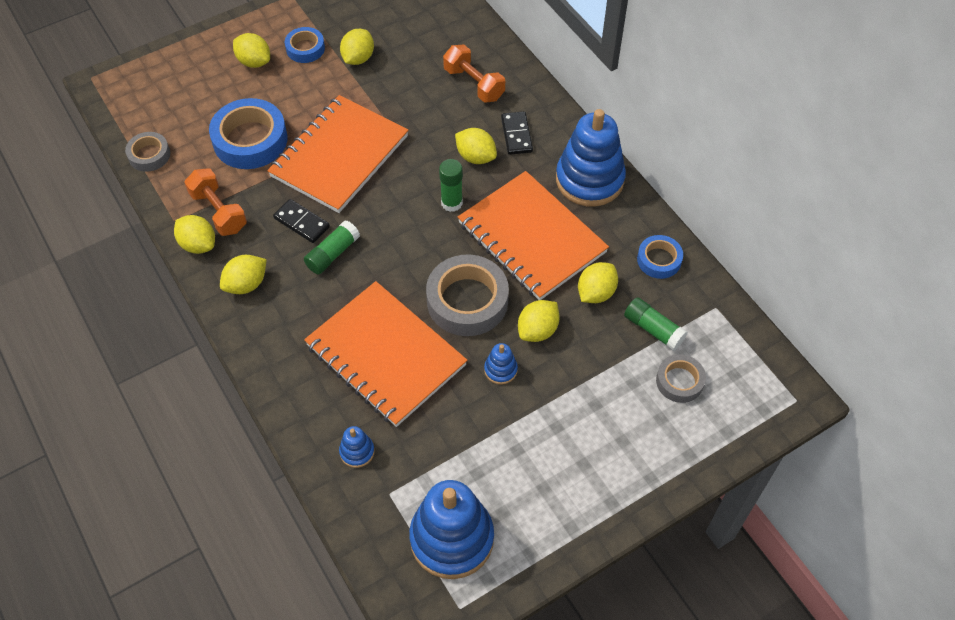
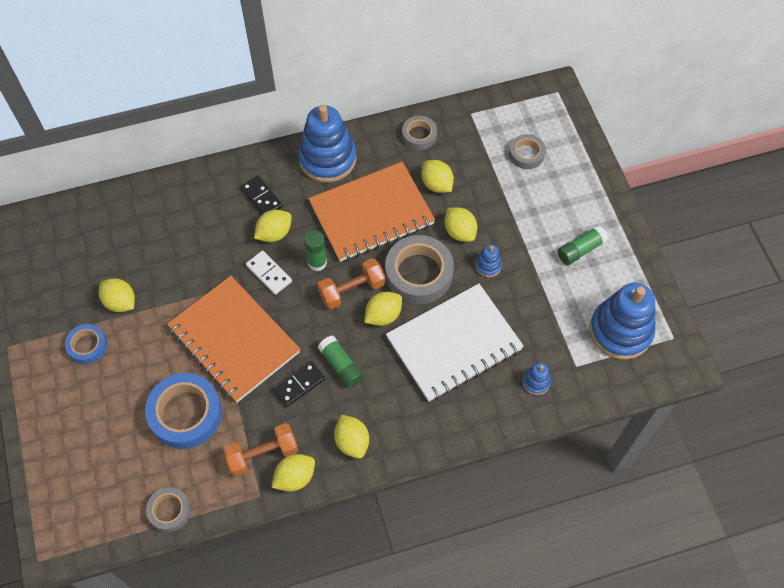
camera: 75 degrees left, 5 degrees up
yellow lemon [233,33,270,68] -> yellow lemon moved to [364,292,402,326]
orange notebook [304,281,467,427] -> white notebook [386,284,524,402]
orange dumbbell [443,44,505,103] -> orange dumbbell moved to [318,258,385,309]
black domino [501,111,533,155] -> black domino turned 45 degrees clockwise [240,175,283,214]
green glue stick [624,297,688,351] -> green glue stick moved to [558,225,608,265]
blue tape [637,235,683,279] -> grey tape [402,116,437,150]
none -> white domino [246,251,292,295]

